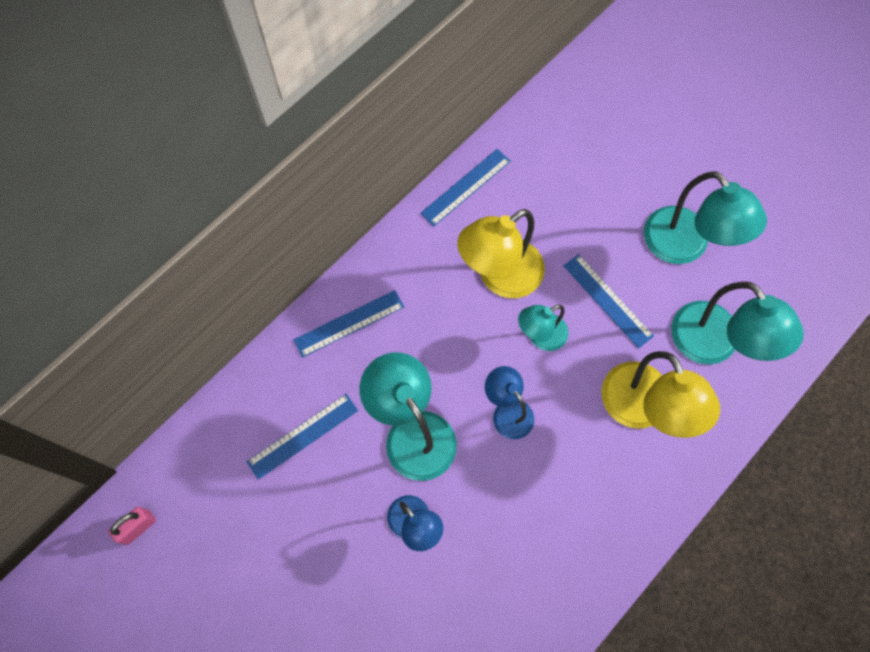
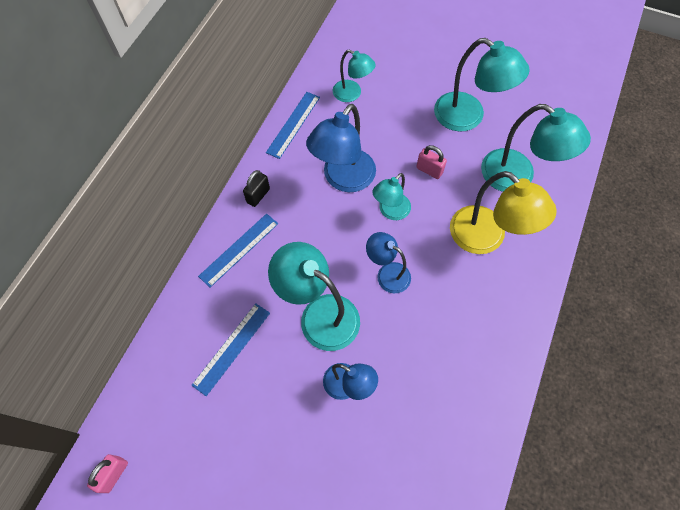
camera: 20 degrees left, 5 degrees down
yellow lamp [457,209,545,298] -> blue lamp [306,104,376,192]
blue ruler [564,254,654,348] -> pink padlock [416,145,447,179]
none -> black padlock [243,170,270,207]
none -> turquoise lamp [333,49,375,102]

